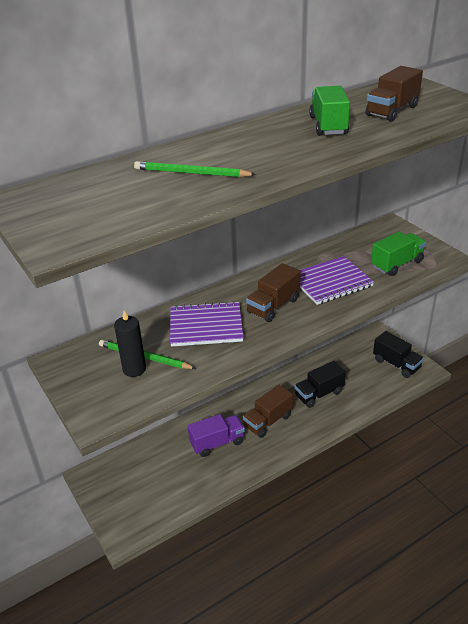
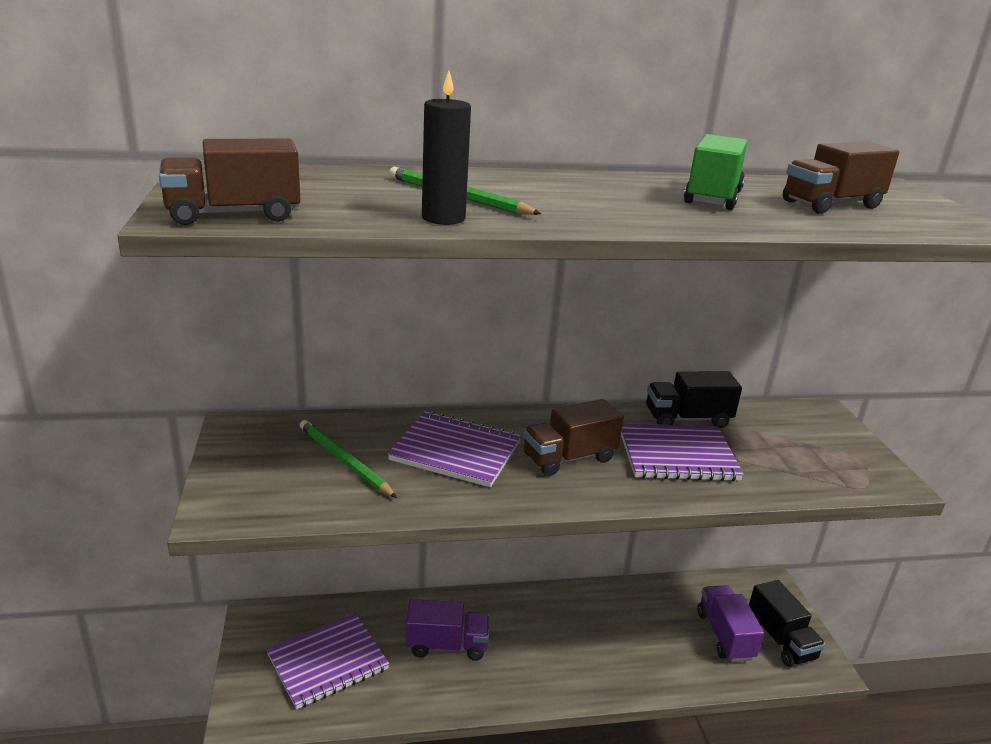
camera: 20 degrees right, 10 degrees down
black candle [114,310,146,377] -> black candle moved to [422,71,471,225]
brown truck [243,385,293,438] -> brown truck moved to [159,138,300,225]
black truck [294,361,346,408] -> black truck moved to [646,371,742,428]
green truck [371,232,426,276] -> none
none -> purple notebook [266,613,389,709]
none -> purple truck [697,585,764,662]

